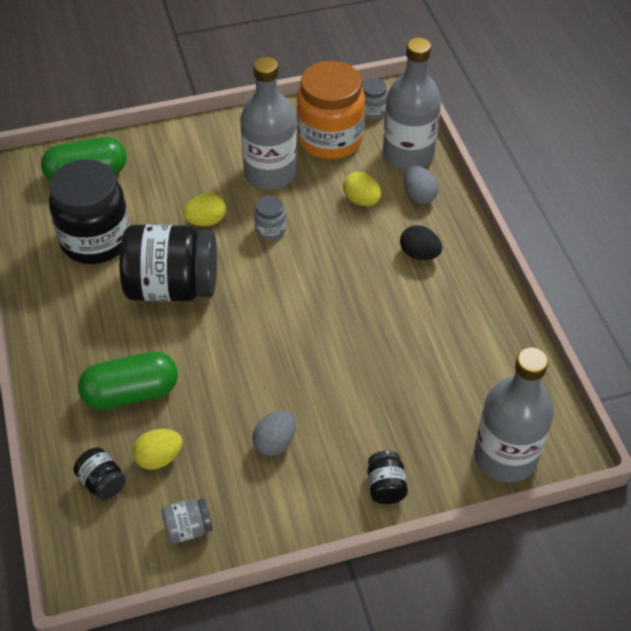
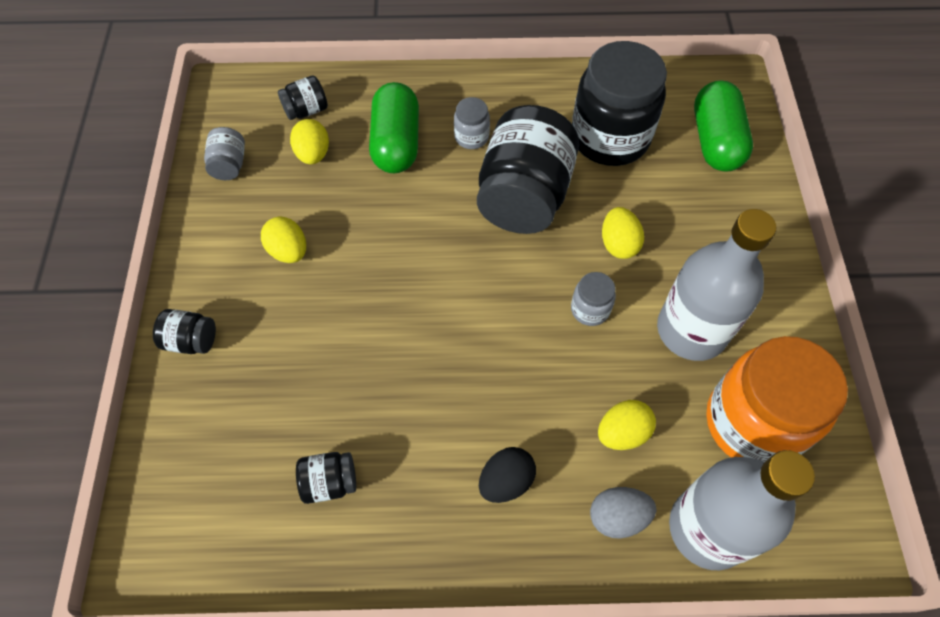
camera: 105 degrees right, 10 degrees up
grey egg [252,410,296,456] -> yellow egg [261,217,306,263]
grey jar [362,78,388,119] -> grey jar moved to [454,97,490,149]
grey bottle [474,347,554,483] -> none
none -> black jar [296,452,356,504]

